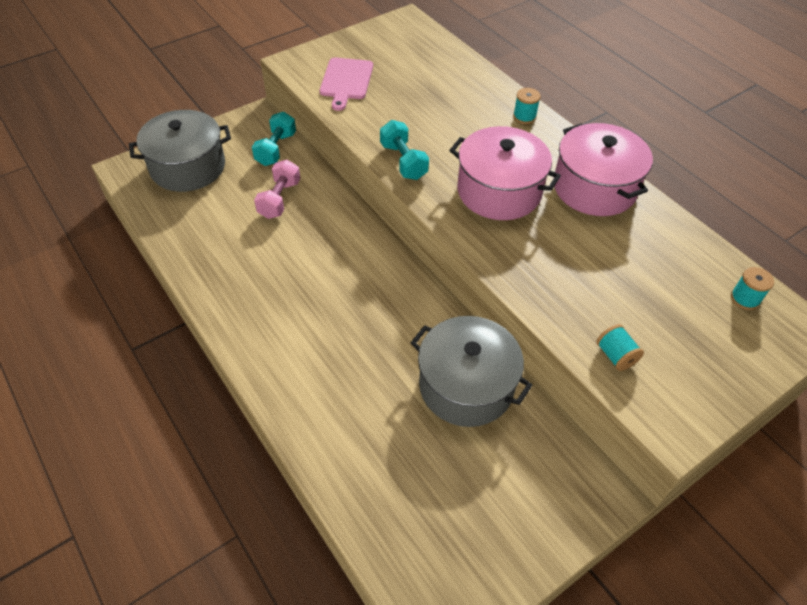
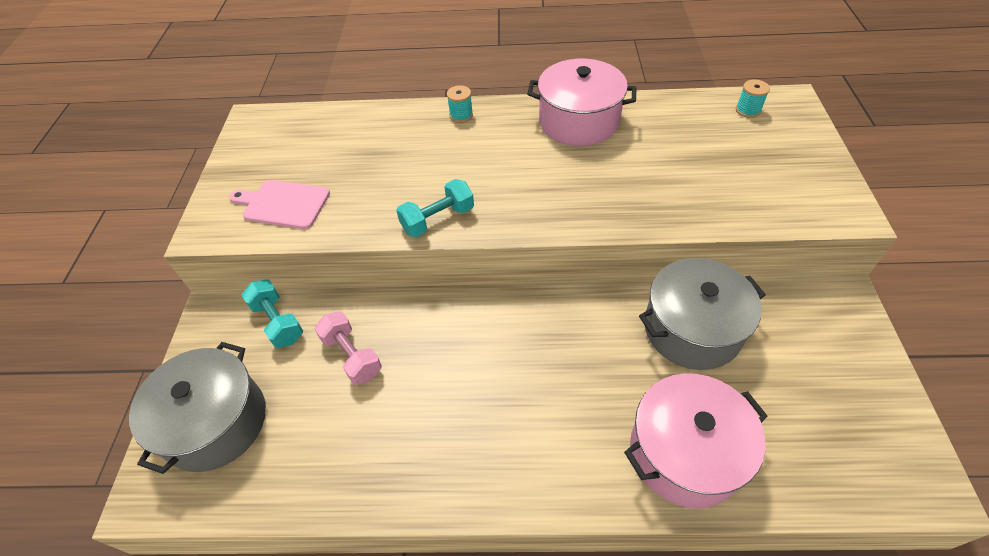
camera: 50 degrees left, 0 degrees up
pink cutting board [320,57,373,111] -> pink cutting board turned 150 degrees clockwise [230,180,330,229]
turquoise dumbbell [380,120,429,180] -> turquoise dumbbell turned 45 degrees counterclockwise [396,179,474,237]
pink pot [449,126,561,220] -> pink pot moved to [624,373,768,509]
turquoise spool [596,324,644,371] -> none

